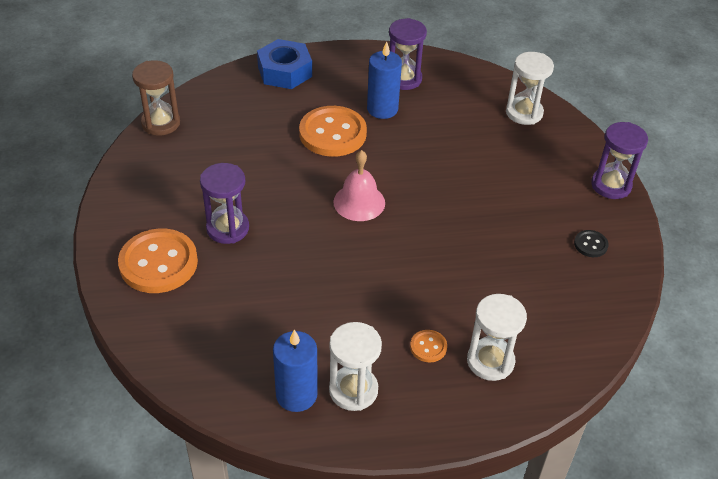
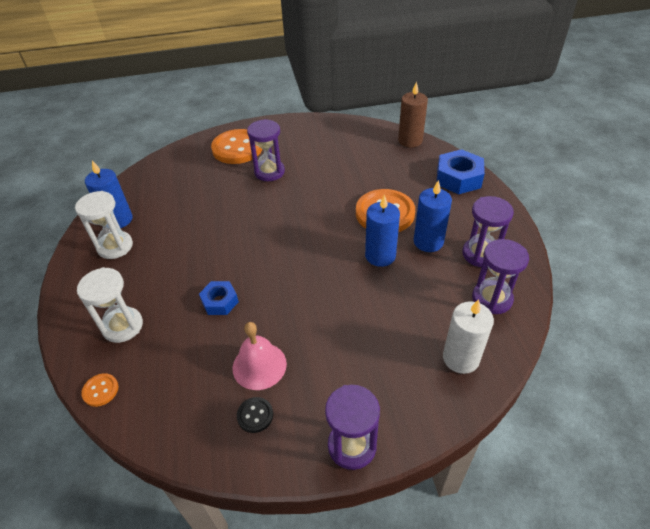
camera: 90 degrees right, 0 degrees up
brown hourglass [132,60,180,136] -> none
pink bell [333,150,385,221] -> pink bell moved to [233,322,287,390]
orange button [410,330,447,362] -> orange button moved to [81,373,118,407]
white hourglass [506,52,554,125] -> white candle [443,299,494,374]
none -> blue nut [199,281,239,315]
none -> blue candle [365,194,400,267]
none -> brown candle [398,81,428,148]
none -> purple hourglass [472,239,529,314]

